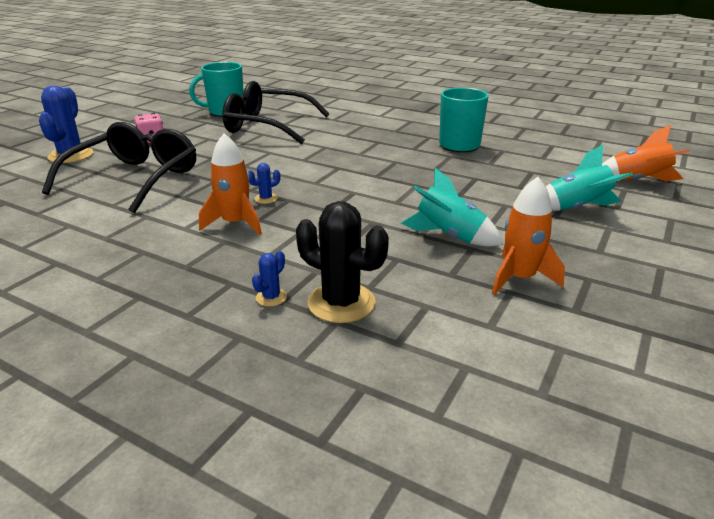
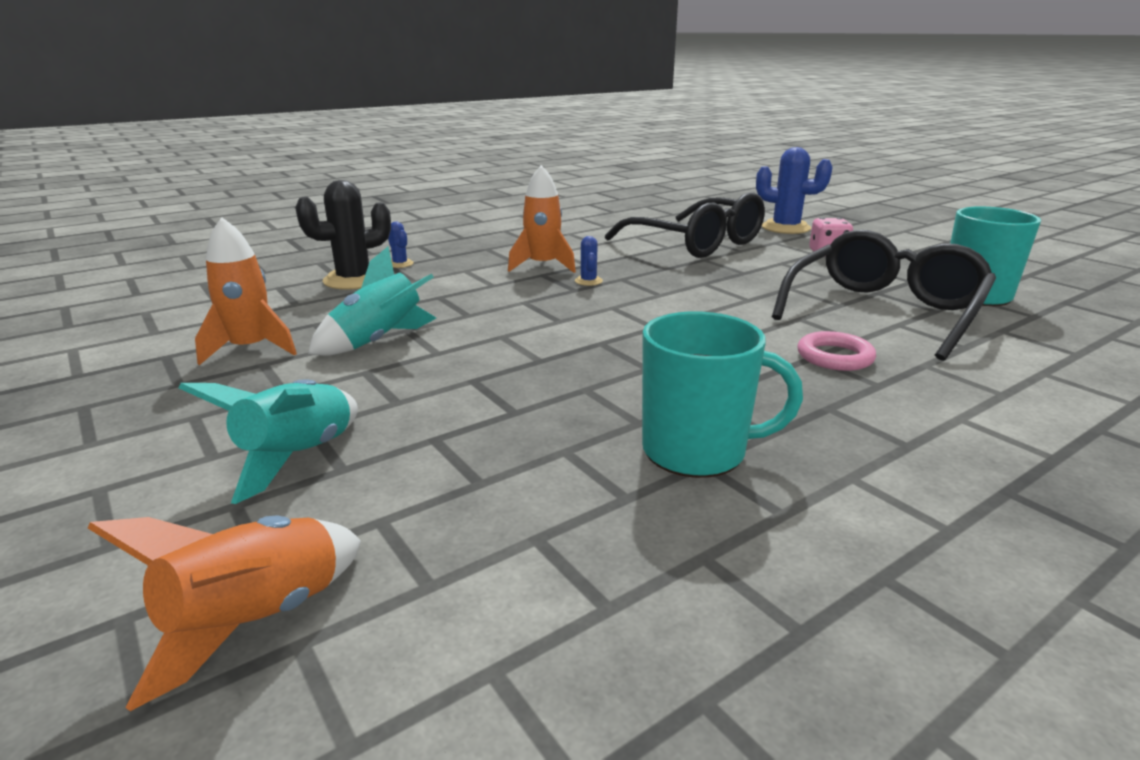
camera: 115 degrees right, 5 degrees down
none -> pink ring [797,331,876,371]

